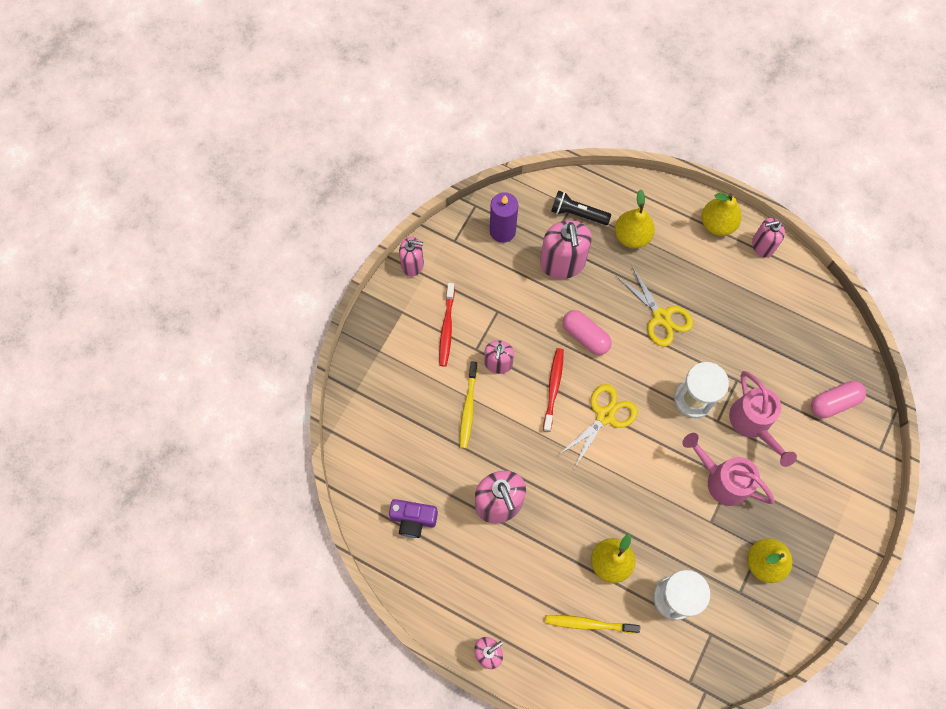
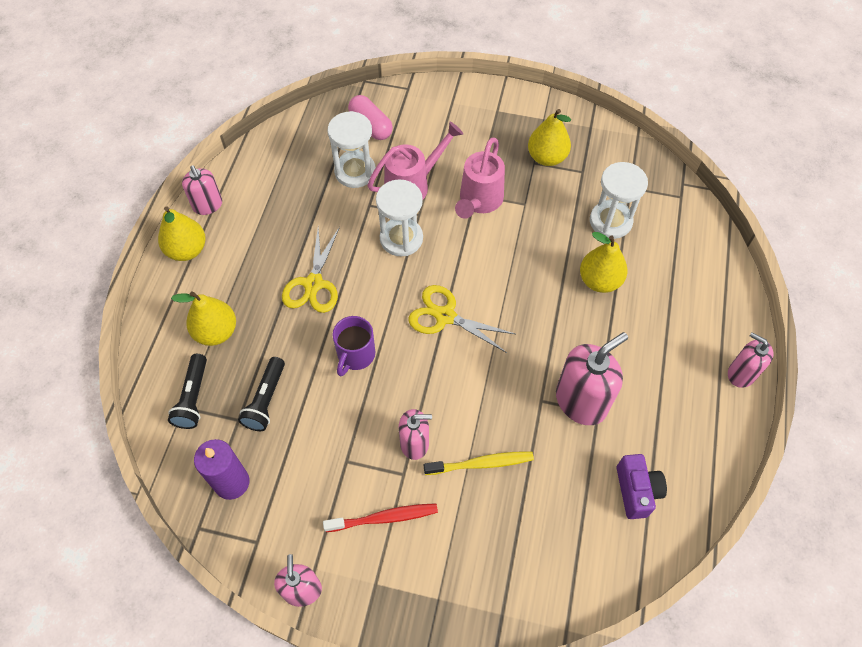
camera: 105 degrees left, 10 degrees down
pink soap dispenser [540,220,592,279] -> black flashlight [238,357,285,431]
red toothbrush [543,348,564,432] -> none
yellow toothbrush [545,615,640,633] -> none
pink capsule [563,310,612,355] -> purple mug [333,316,375,377]
yellow scissors [616,266,693,347] -> yellow scissors turned 150 degrees clockwise [282,227,340,313]
none -> white hourglass [328,111,376,188]

